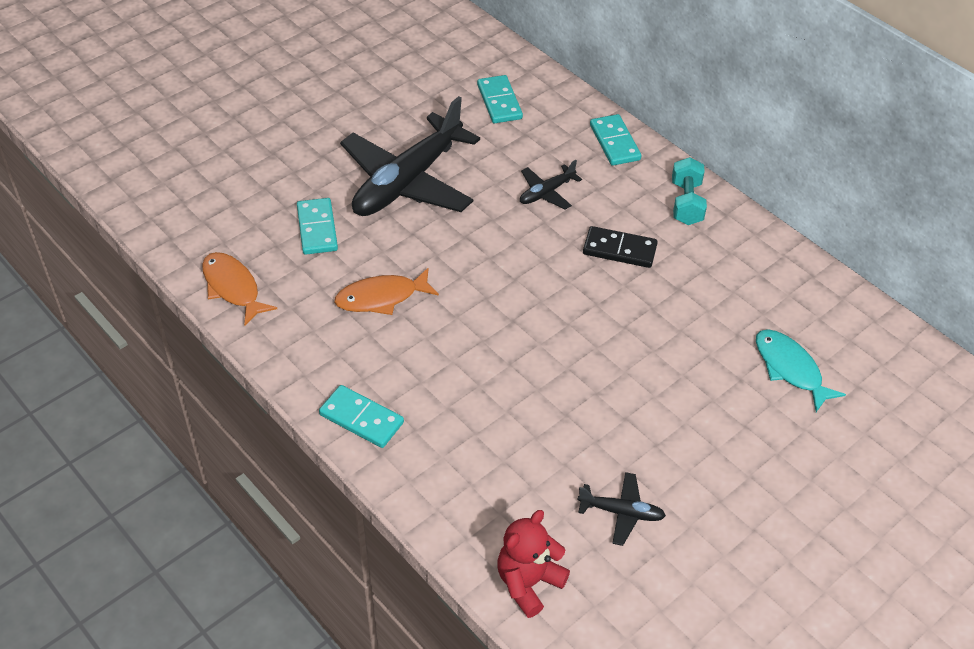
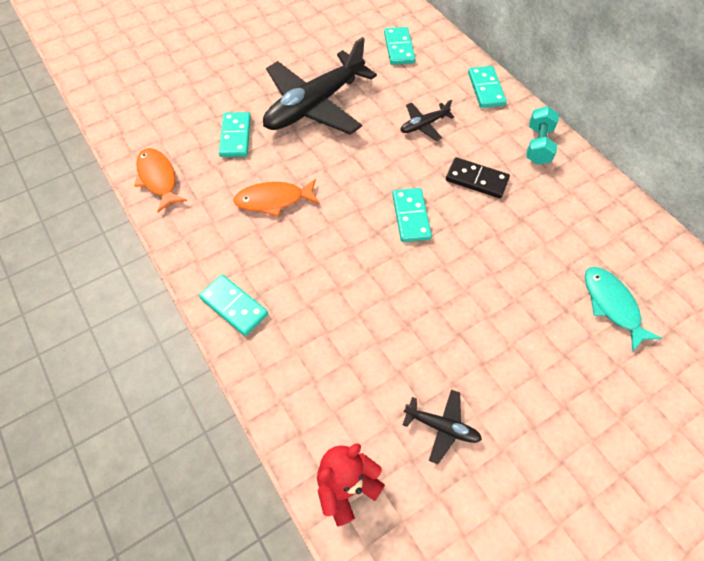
camera: 10 degrees right, 10 degrees up
none -> turquoise domino [392,188,432,242]

